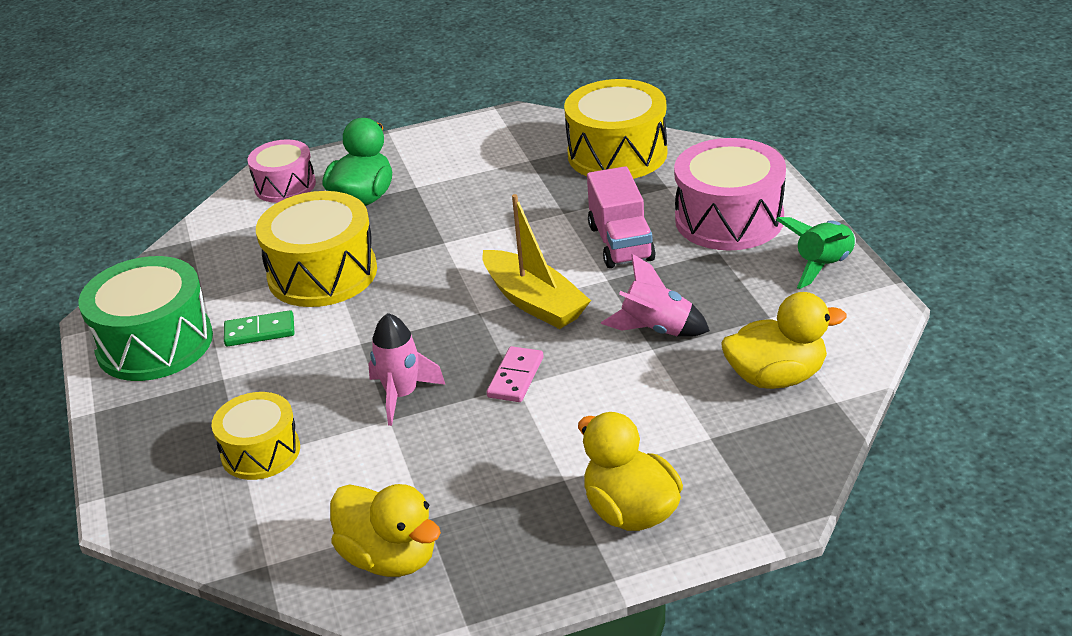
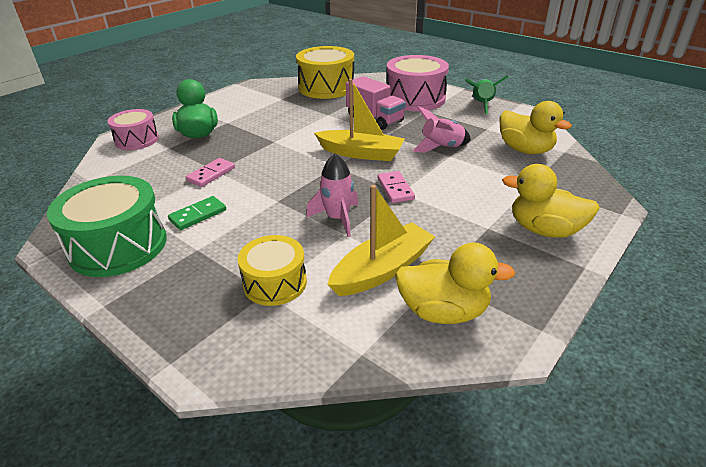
camera: 35 degrees left, 0 degrees up
yellow drum [256,191,377,307] -> pink domino [186,158,235,187]
yellow duck [722,292,847,389] -> yellow duck turned 90 degrees clockwise [500,101,572,154]
none -> yellow boat [327,185,435,296]

